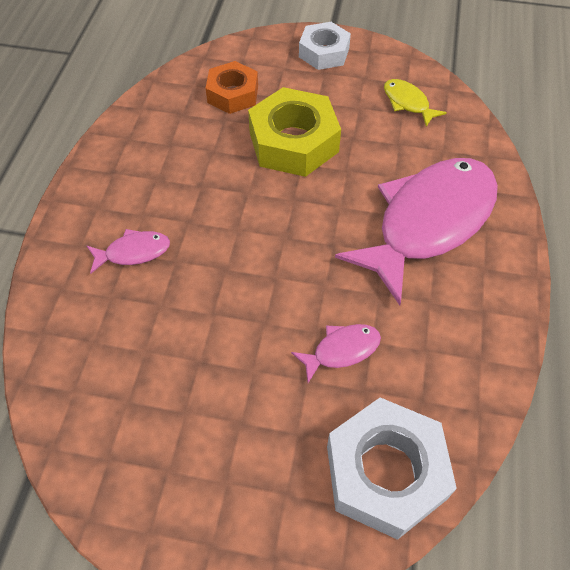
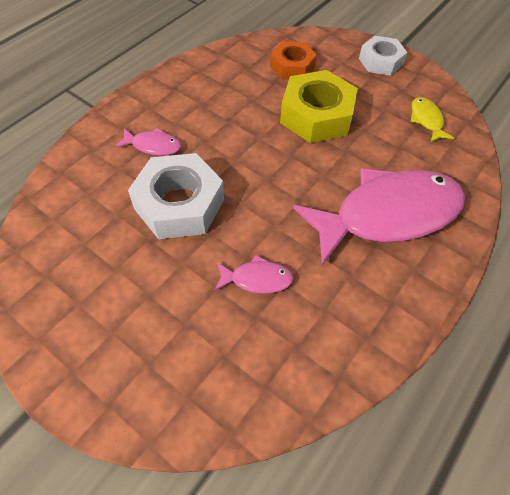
camera: 25 degrees right, 0 degrees up
white nut [327,397,457,540] -> white nut moved to [128,153,224,239]

